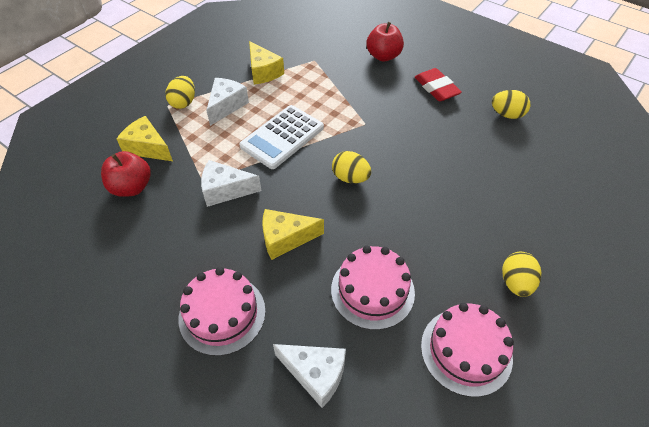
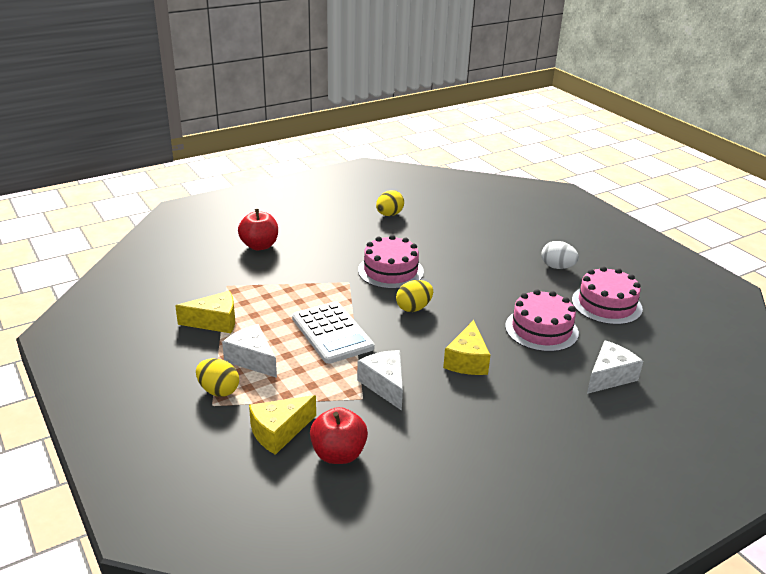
camera: 70 degrees left, 20 degrees down
pink cake [178,267,266,356] -> pink cake moved to [358,235,424,289]
white cheese [201,160,261,207] -> white cheese turned 135 degrees clockwise [357,350,403,411]
red eraser [415,68,462,101] -> none
yellow egg [502,252,541,297] -> white egg [541,241,579,269]

